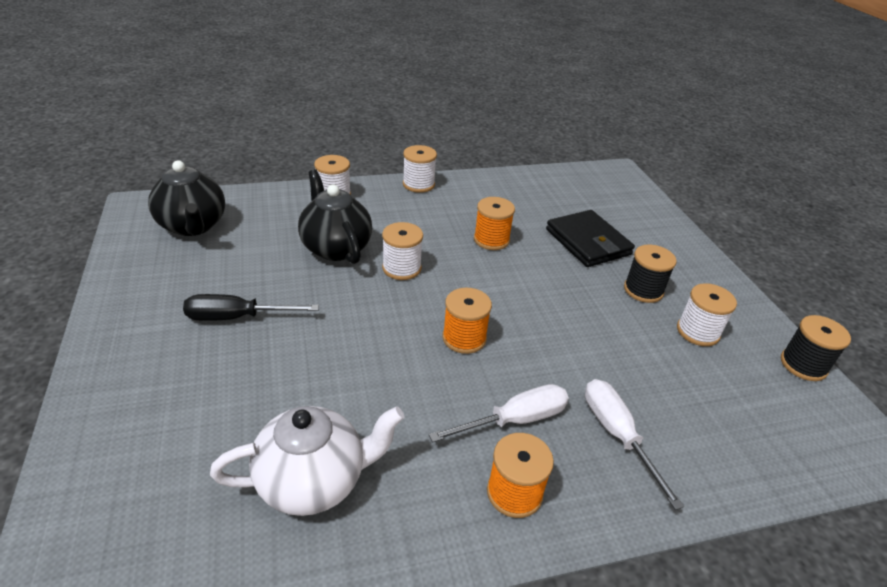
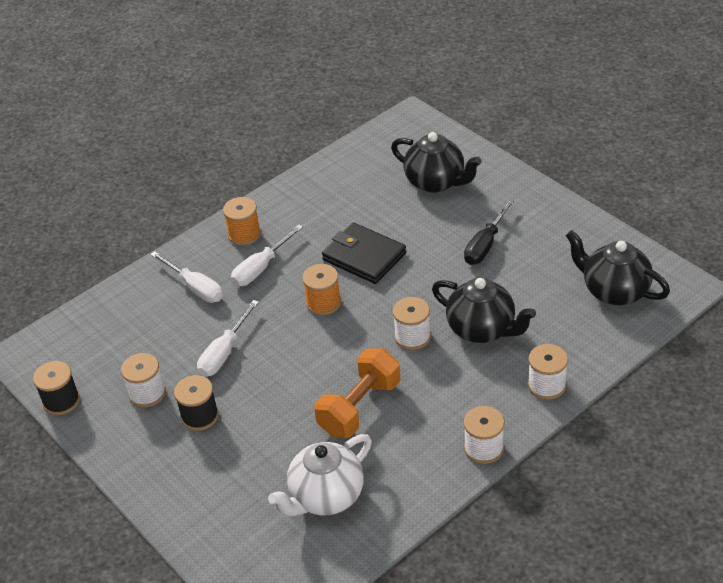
camera: 160 degrees right, 5 degrees up
black screwdriver [183,294,319,321] -> black screwdriver turned 150 degrees clockwise [464,199,515,265]
white teapot [210,406,405,516] -> white teapot moved to [268,434,372,516]
orange spool [474,197,515,250] -> orange dumbbell [314,348,400,438]
black wallet [546,210,635,267] -> black wallet moved to [322,222,406,284]
none -> white screwdriver [197,300,259,377]
none -> black teapot [391,132,482,193]

